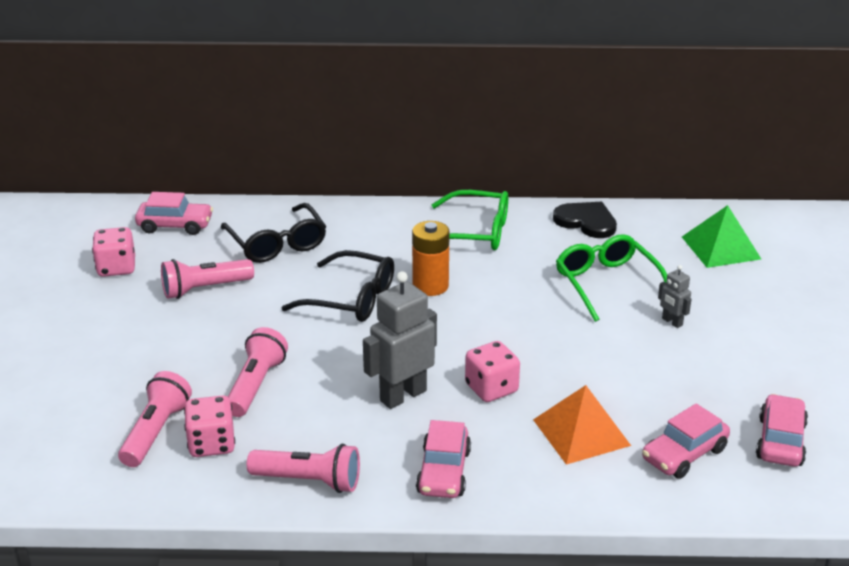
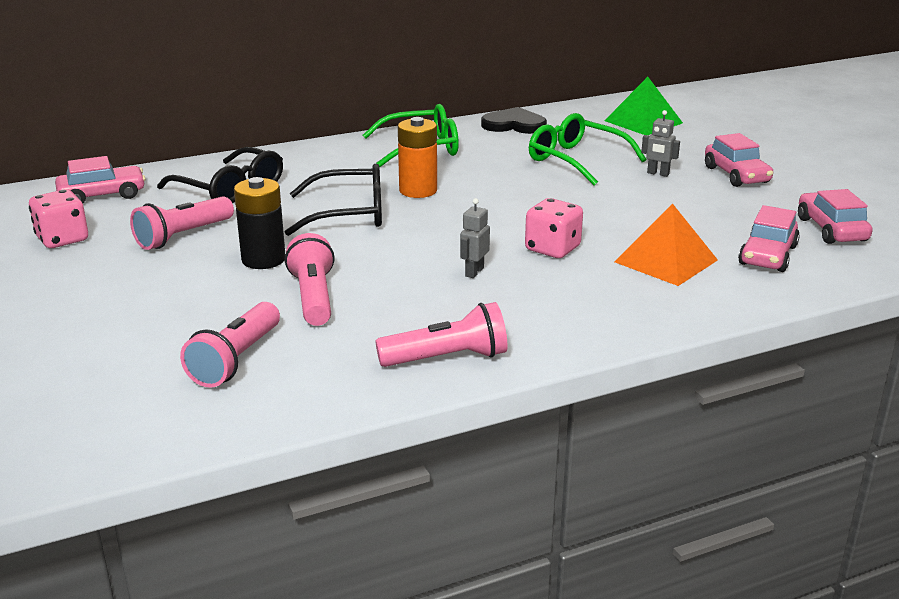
camera: 25 degrees left, 5 degrees down
pink flashlight [118,371,192,467] -> pink flashlight turned 150 degrees counterclockwise [180,302,280,388]
pink dice [184,395,235,457] -> none
grey robot [363,271,437,409] -> grey robot [460,198,490,278], size x0.50
pink car [416,420,471,498] -> pink car moved to [705,133,773,187]
none -> black battery [234,177,285,269]

